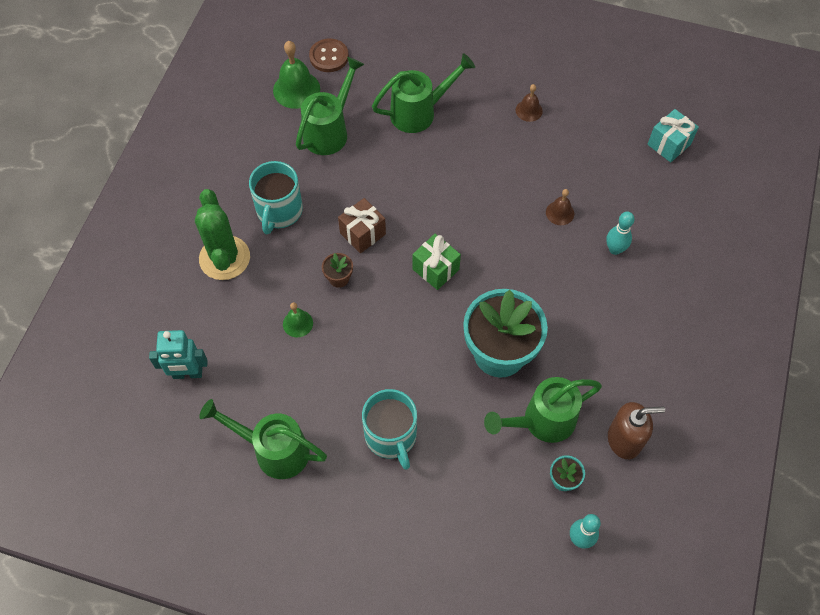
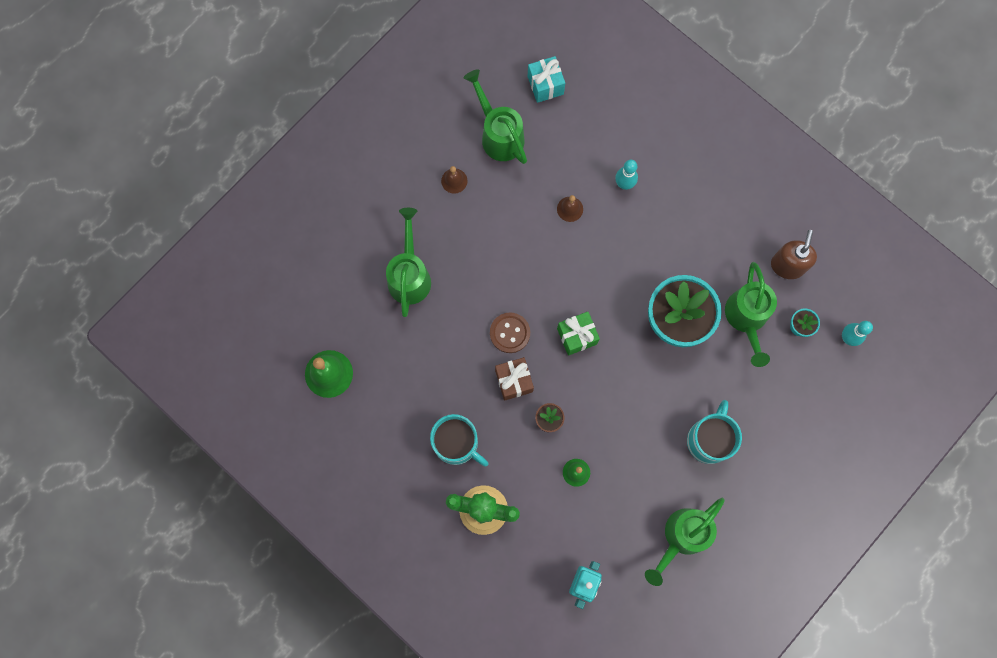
camera: 65 degrees left, 15 degrees up
green watering can [296,57,364,155] -> green watering can moved to [464,69,527,164]
brown button [309,38,349,72] -> brown button moved to [490,312,530,353]
turquoise mug [362,389,417,470] -> turquoise mug turned 75 degrees counterclockwise [687,400,742,464]

